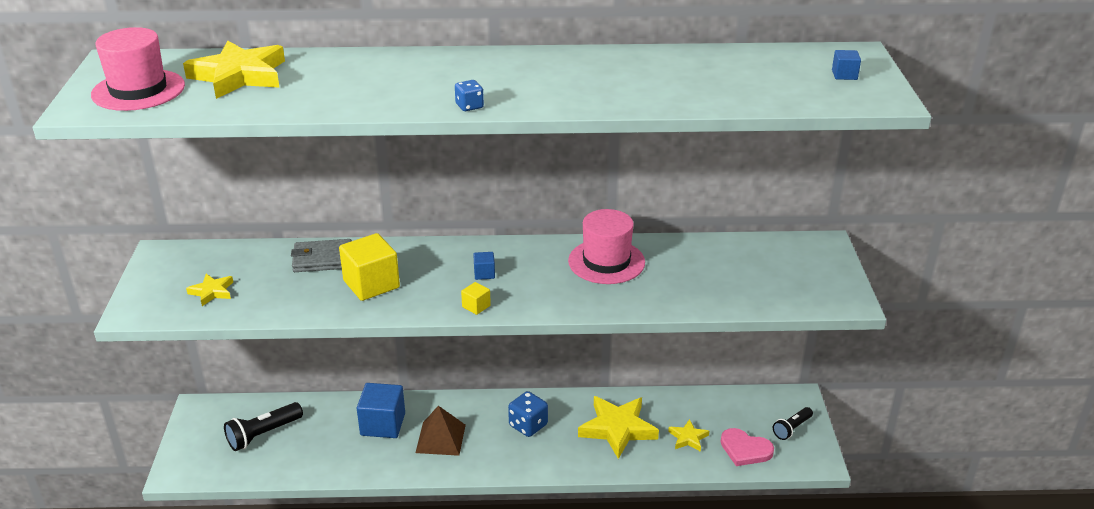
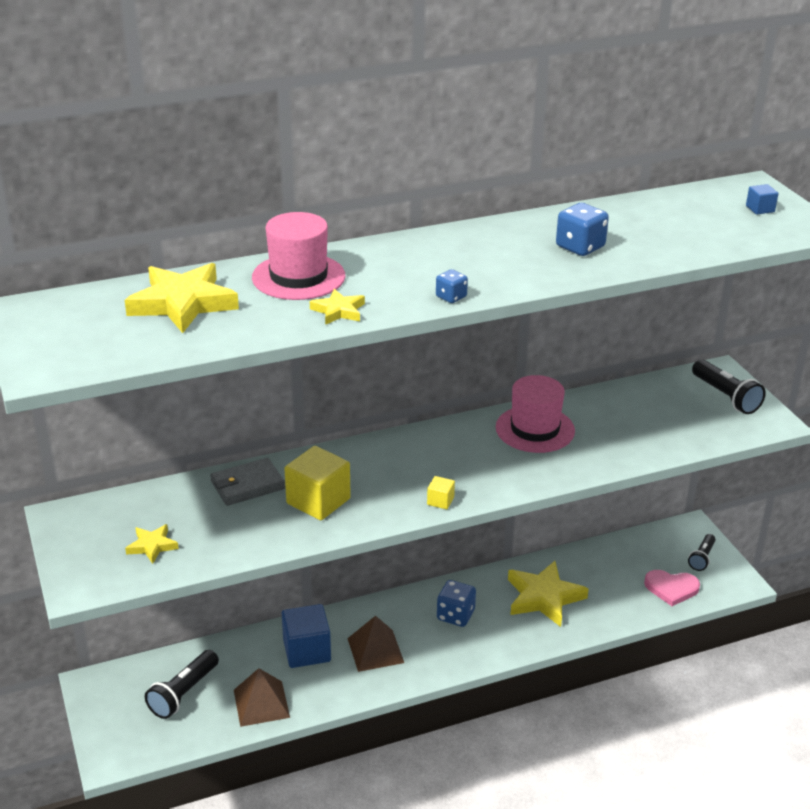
camera: 20 degrees left, 0 degrees up
pink hat [91,27,185,111] -> pink hat moved to [252,212,346,300]
blue cube [473,252,495,280] -> none
yellow star [668,419,709,452] -> yellow star moved to [310,289,365,325]
none -> brown pyramid [234,668,290,727]
none -> blue dice [556,203,609,256]
none -> black flashlight [692,359,766,414]

